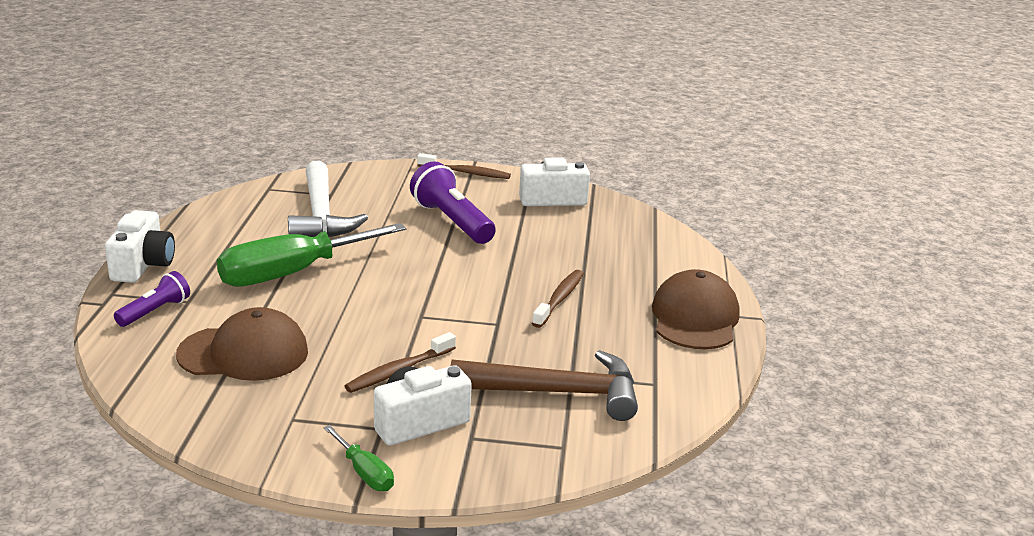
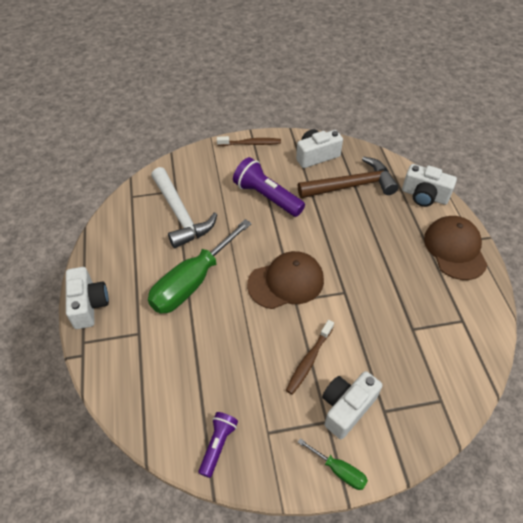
camera: 15 degrees left, 25 degrees up
purple flashlight [114,271,190,327] -> purple flashlight moved to [198,412,238,478]
brown cap [176,307,308,381] -> brown cap moved to [247,251,324,309]
brown hammer [451,350,638,421] -> brown hammer moved to [298,156,399,198]
brown toothbrush [532,270,584,328] -> none
none -> white camera [402,164,457,207]

